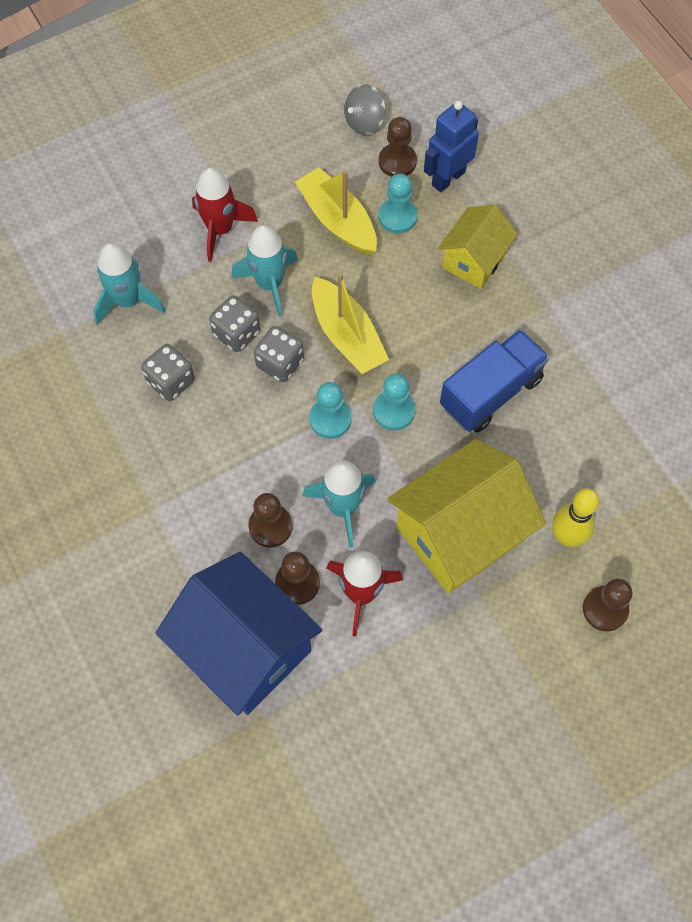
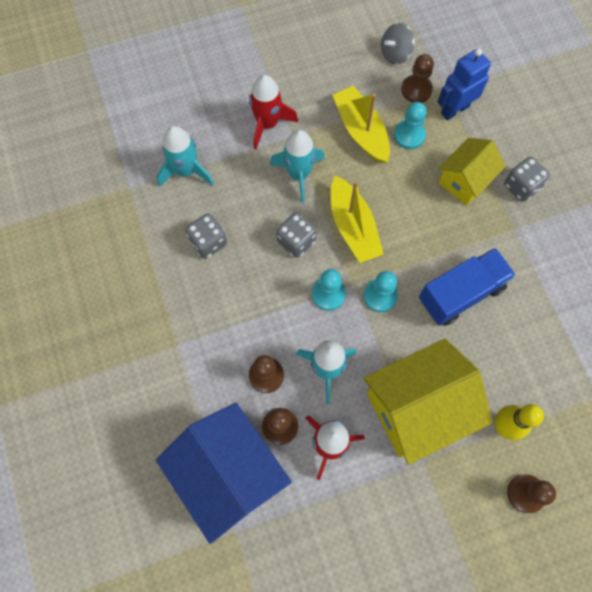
camera: 10 degrees right, 5 degrees up
grey dice [209,295,260,352] -> grey dice moved to [504,157,550,202]

